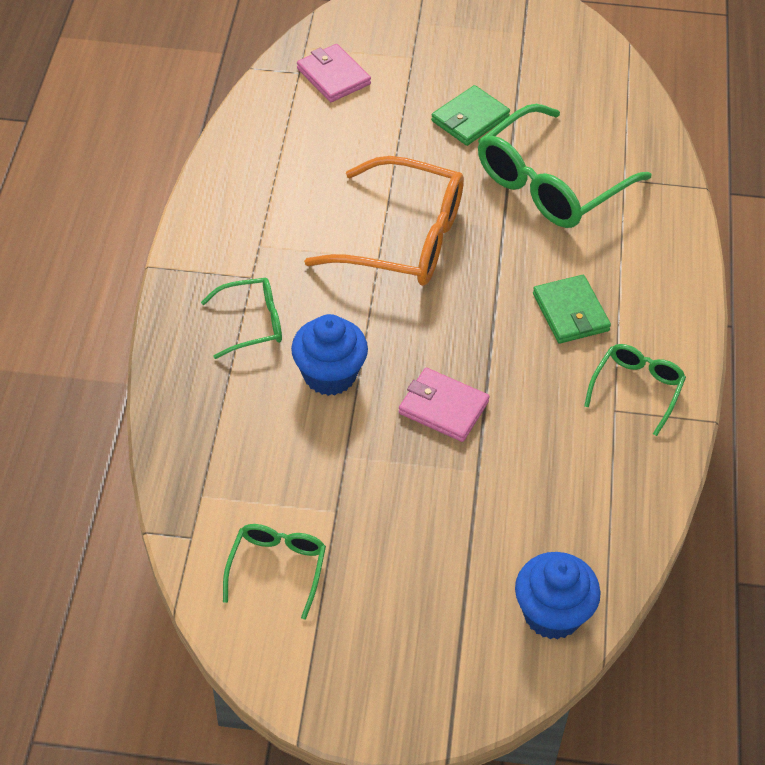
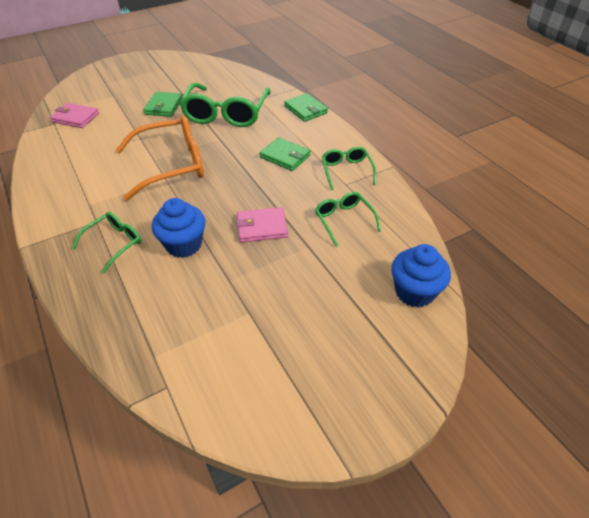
camera: 35 degrees left, 5 degrees down
green glasses [223,524,326,620] -> green glasses moved to [315,192,381,247]
none -> green wallet [284,93,328,122]

